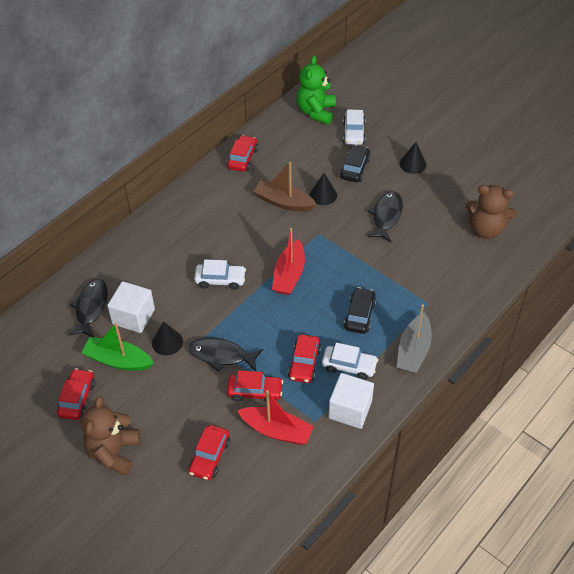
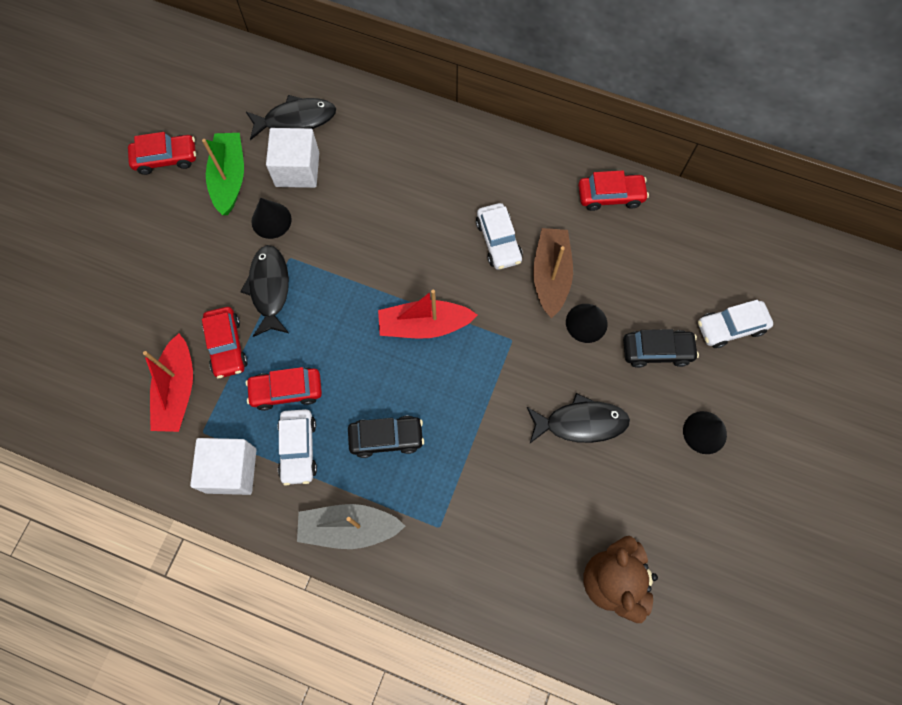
camera: 70 degrees right, 20 degrees up
brown teddy bear [81,396,140,476] -> none
red car [188,425,230,480] -> none
white car [194,259,246,290] -> white car moved to [476,203,523,270]
green teddy bear [296,56,336,125] -> none

